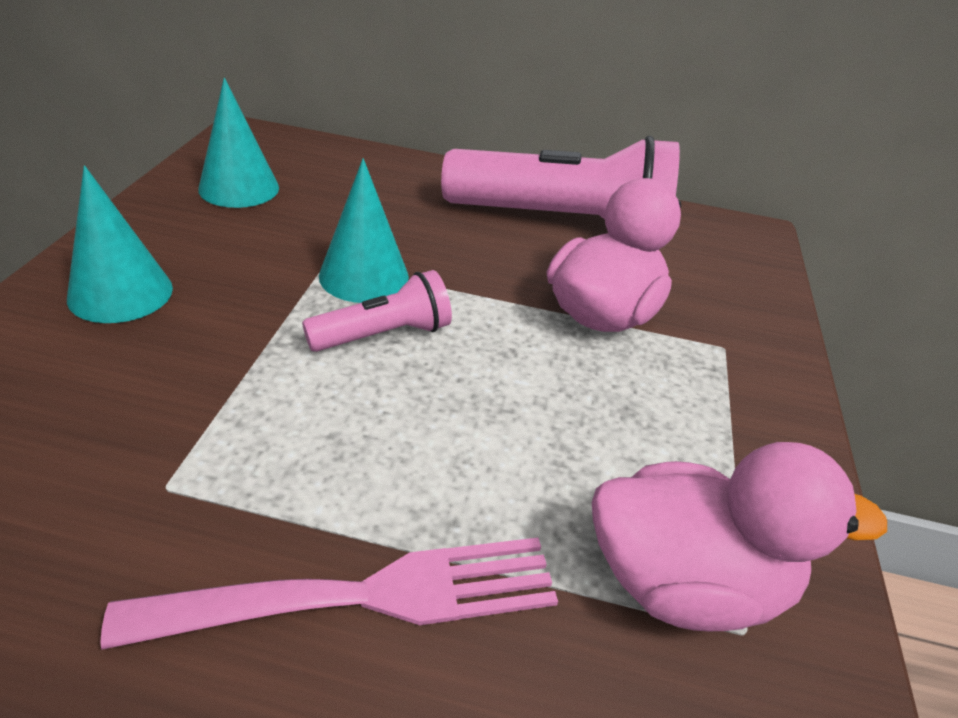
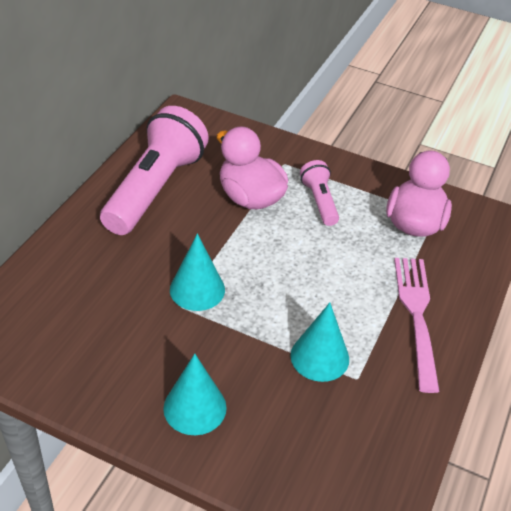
camera: 75 degrees left, 5 degrees up
turquoise cone [198,78,279,208] -> turquoise cone moved to [291,302,349,382]
pink flashlight [302,270,452,352] -> pink flashlight moved to [300,160,339,226]

